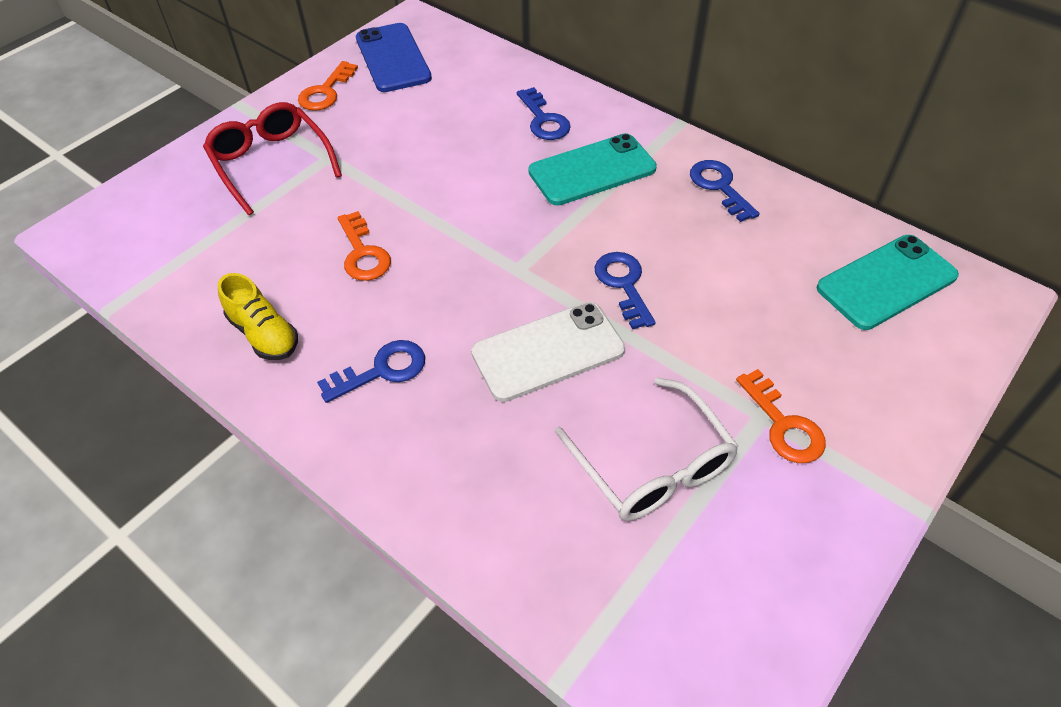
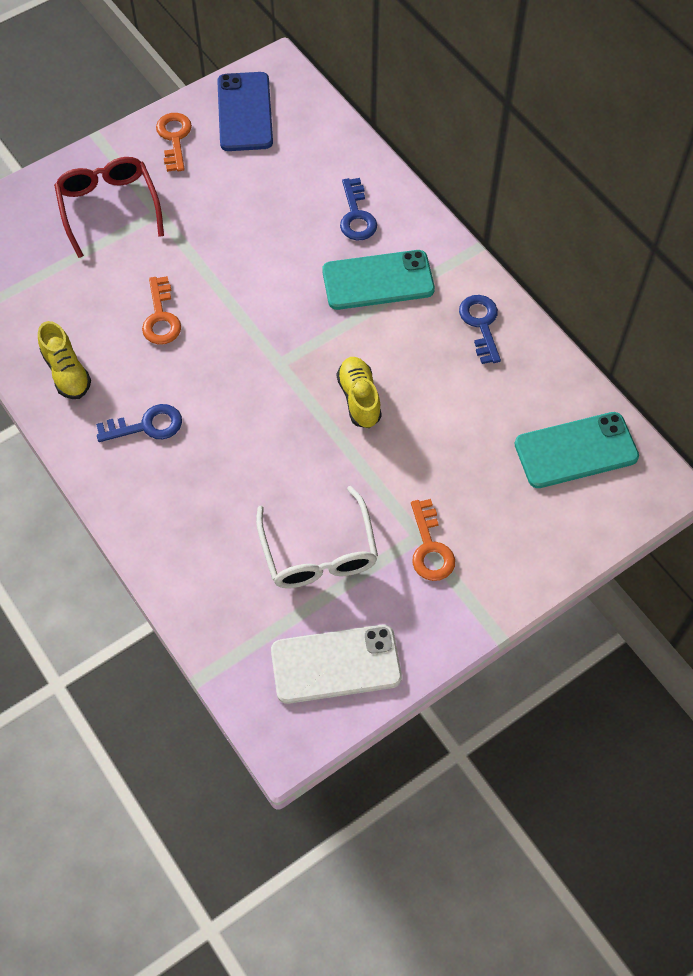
camera: 15 degrees right, 10 degrees up
orange key [298,61,358,111] -> orange key turned 135 degrees clockwise [156,113,192,172]
white phone [471,302,625,402] -> white phone moved to [271,624,402,704]
blue key [595,252,656,329] -> yellow shoe [337,357,382,428]

